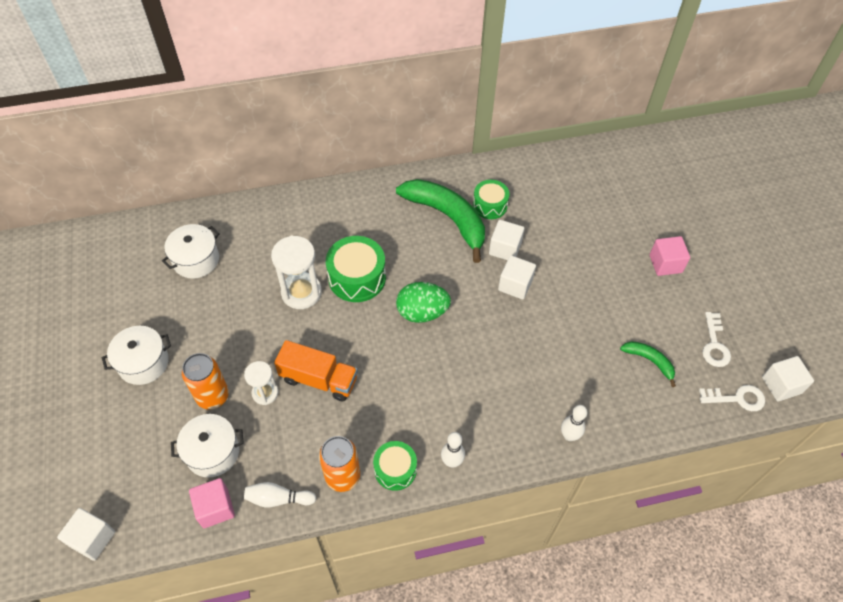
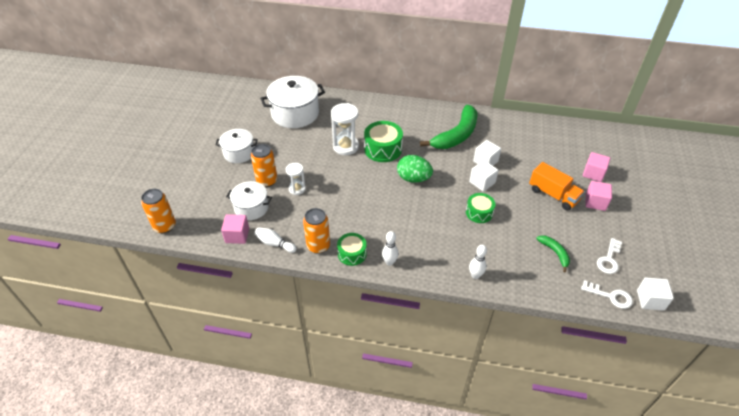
camera: 25 degrees right, 10 degrees down
white cube [57,508,115,561] -> orange can [141,189,176,233]
white pot [162,224,220,279] -> white pot [260,76,325,128], size x1.65
orange truck [274,340,358,401] -> orange truck moved to [529,162,585,211]
green banana [396,179,485,263] -> green banana turned 60 degrees clockwise [420,105,477,149]
green drum [473,180,510,219] -> green drum moved to [466,193,495,223]
none -> pink cube [583,152,610,182]

